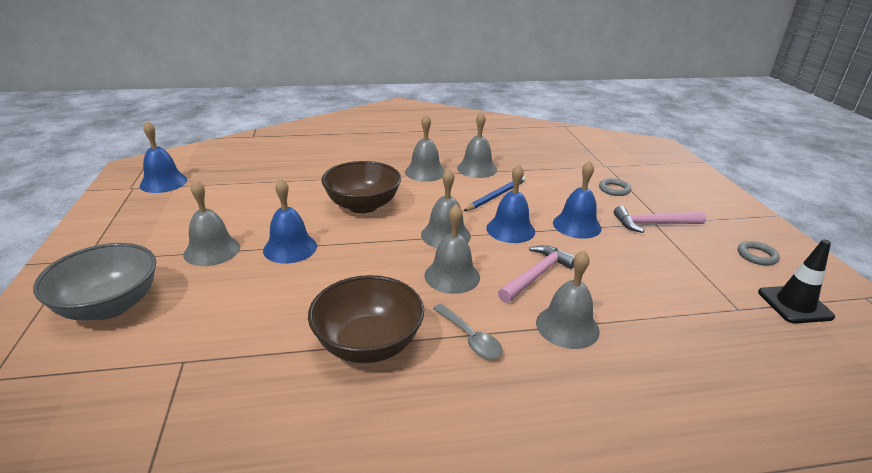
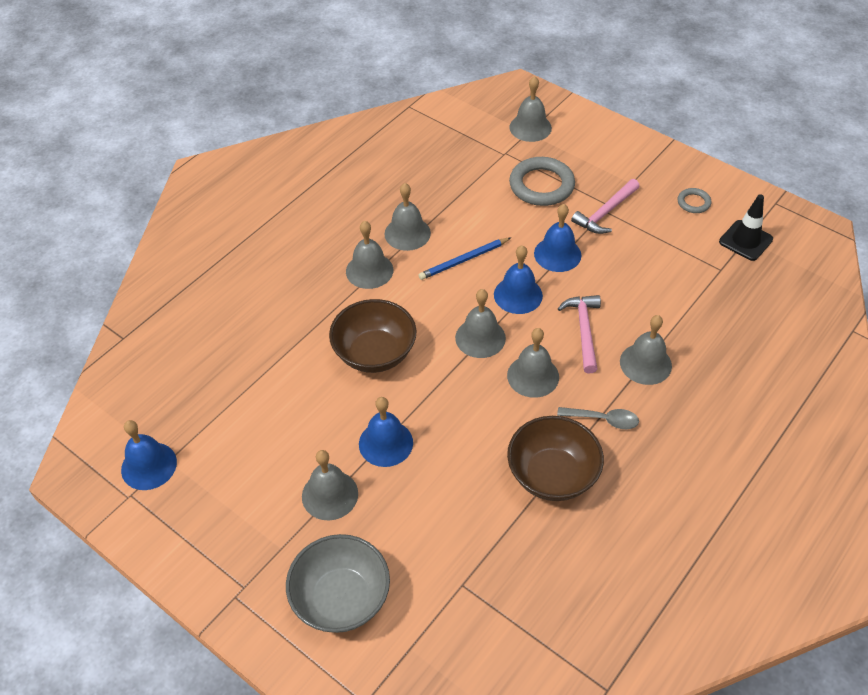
camera: 40 degrees left, 20 degrees up
blue pencil [464,176,526,211] -> blue pencil turned 120 degrees counterclockwise [419,238,511,280]
grey ring [599,178,631,196] -> grey ring [509,157,575,206], size x1.99
none -> grey bell [509,76,552,142]

